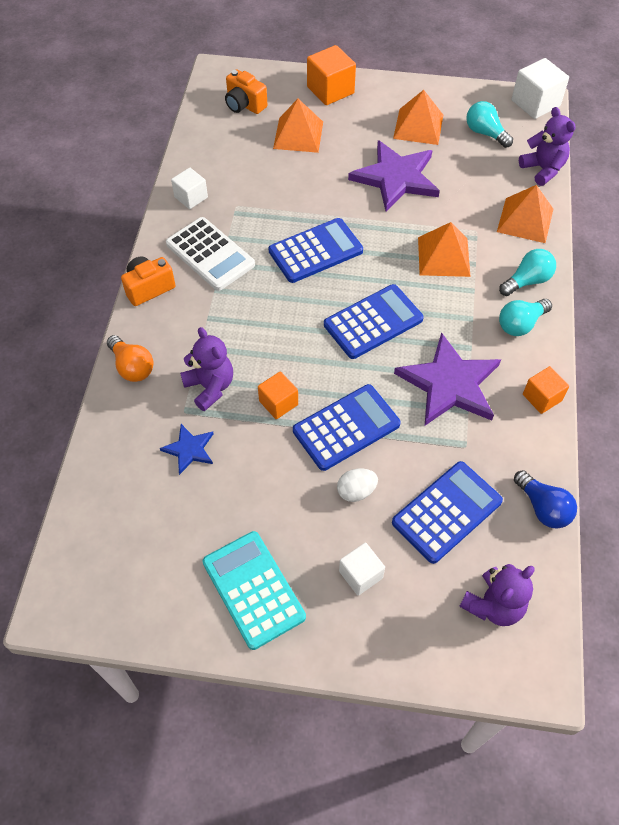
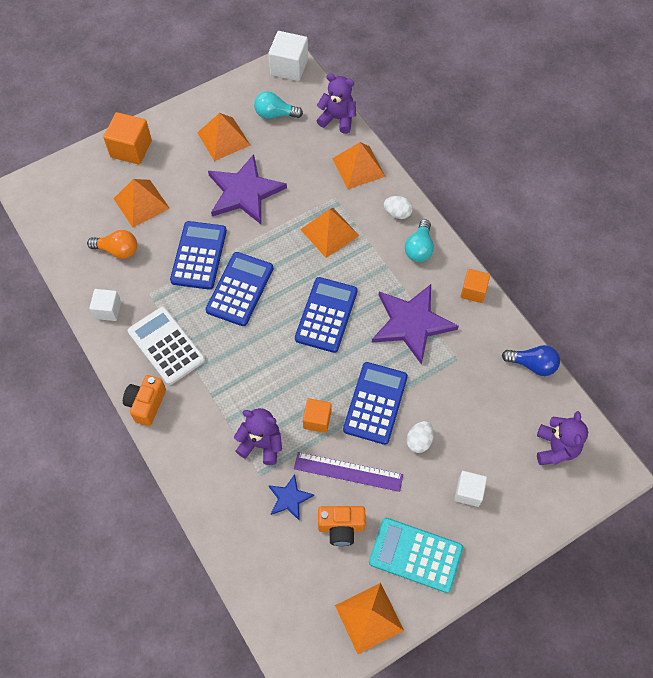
camera: 40 degrees left, 5 degrees up
orange light bulb [107,335,153,382] -> orange light bulb moved to [87,230,137,259]
white calculator [166,217,255,291] -> white calculator turned 135 degrees counterclockwise [128,307,205,385]
orange camera [225,69,267,114] -> orange camera moved to [318,506,366,546]
blue calculator [392,461,503,564] -> blue calculator moved to [170,221,227,290]
turquoise light bulb [499,249,556,296] -> white egg [384,196,413,219]
none -> purple ruler [294,452,403,492]
none -> orange pyramid [335,583,404,654]

